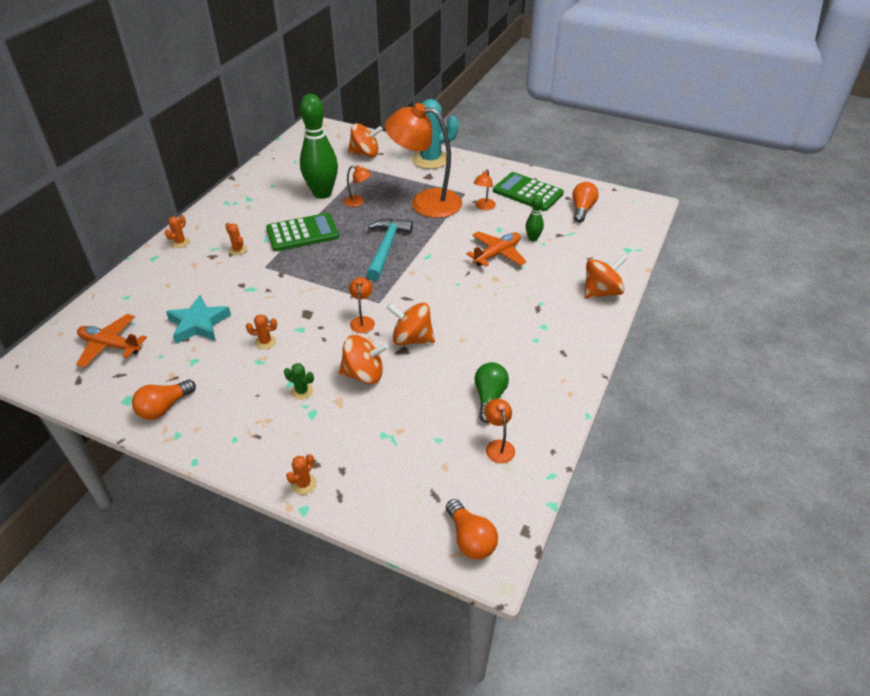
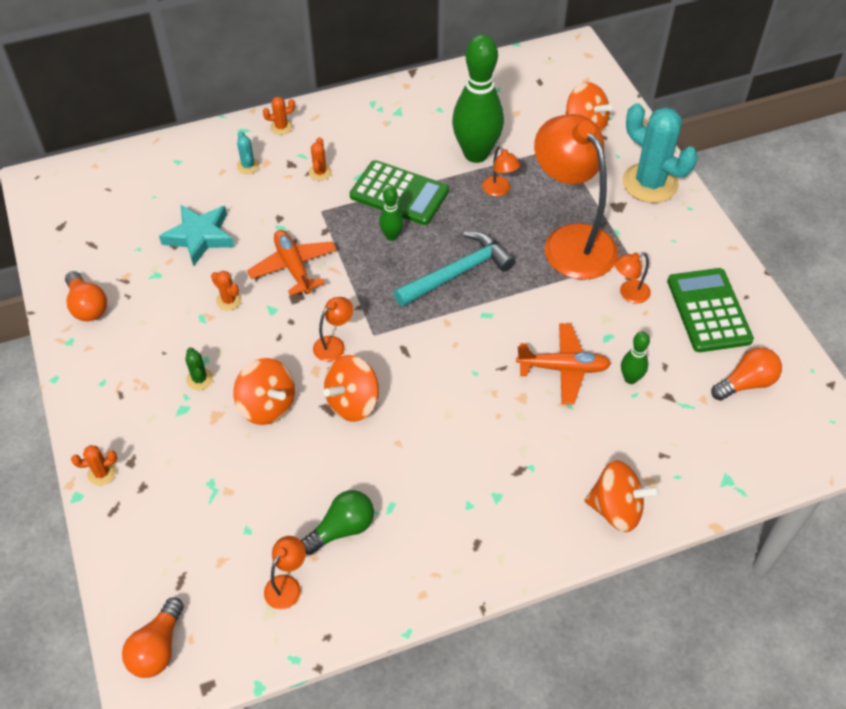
camera: 45 degrees right, 10 degrees up
orange plane [76,314,147,368] -> orange plane moved to [247,230,337,296]
orange light bulb [132,380,196,420] -> orange light bulb turned 120 degrees counterclockwise [65,271,107,321]
orange spinning top [387,303,435,345] -> orange spinning top turned 105 degrees counterclockwise [323,355,379,422]
none -> turquoise cactus [237,131,260,174]
none -> green bowling pin [379,186,403,241]

